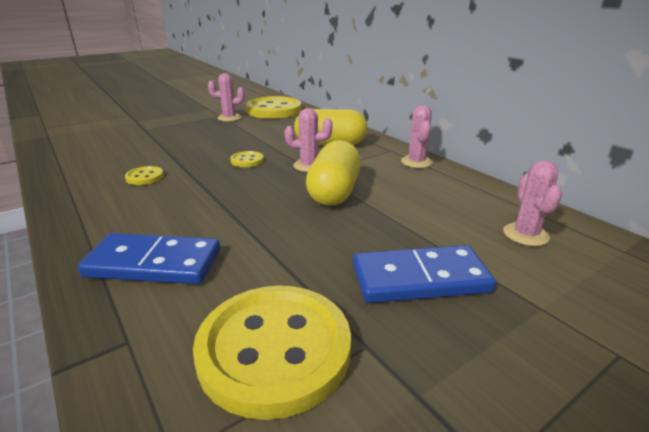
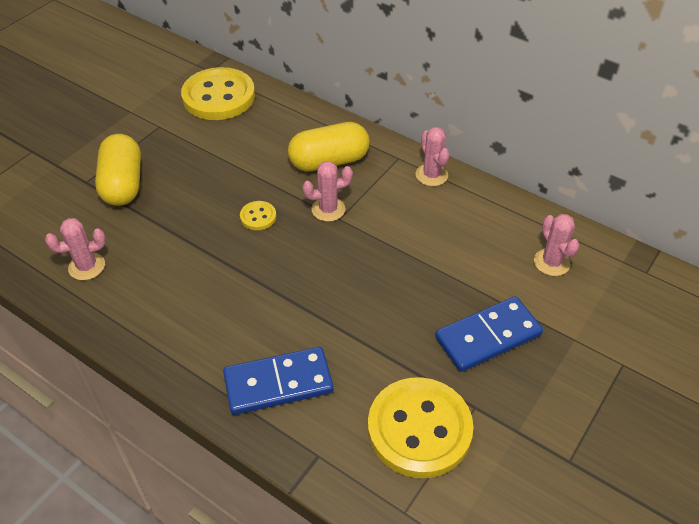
camera: 20 degrees left, 20 degrees up
yellow button [125,166,164,185] -> none
pink cactus [208,73,245,122] -> pink cactus moved to [45,218,106,280]
yellow capsule [306,140,361,206] -> yellow capsule moved to [95,134,141,206]

